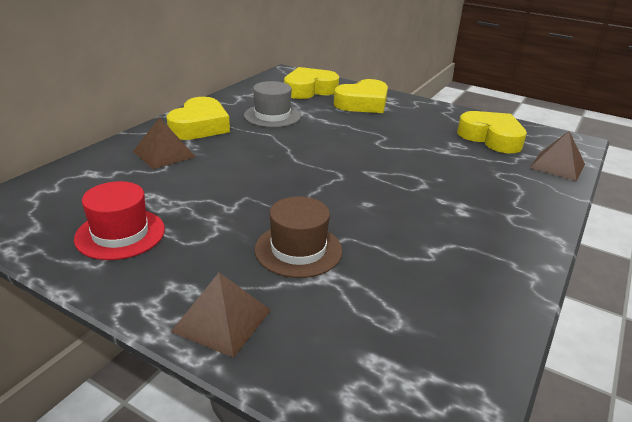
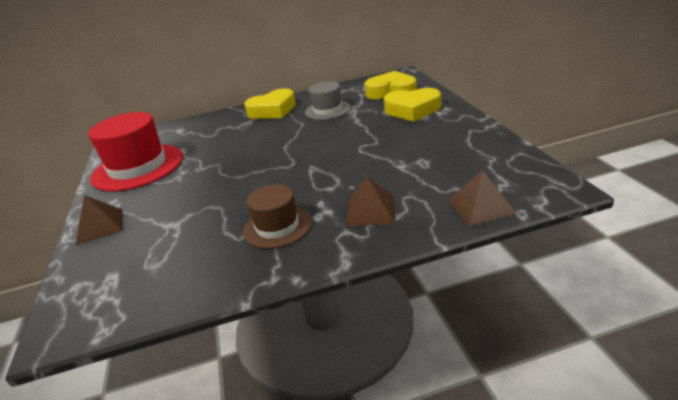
camera: 50 degrees right, 0 degrees up
red hat [74,181,165,260] -> red hat [88,112,183,192], size x1.73
brown pyramid [133,117,195,169] -> brown pyramid moved to [346,176,395,227]
brown hat [254,196,342,278] -> brown hat moved to [243,184,312,249]
yellow heart [457,111,527,153] -> none

